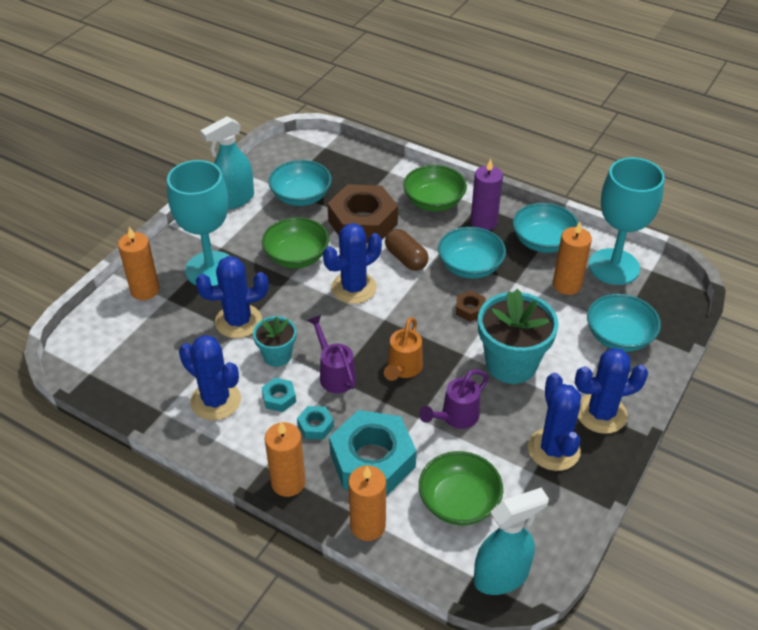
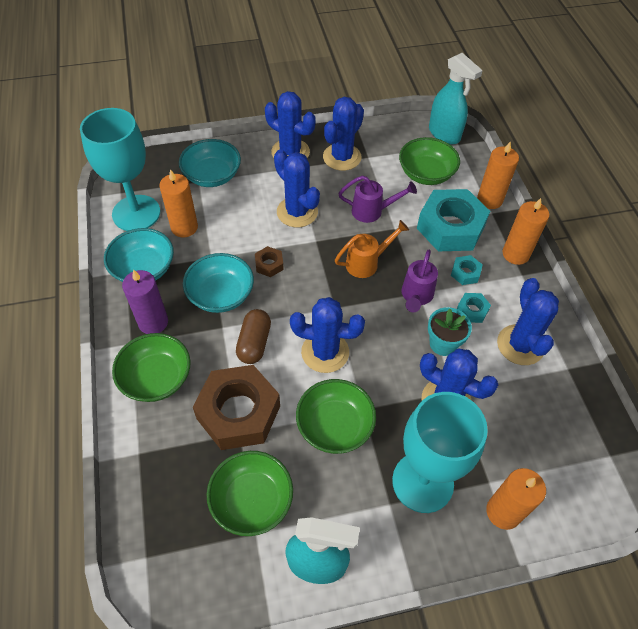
camera: 135 degrees left, 10 degrees up
turquoise bowl [268,160,332,206] -> green bowl [207,451,293,536]
turquoise spray bottle [474,487,549,595] -> turquoise spray bottle turned 150 degrees counterclockwise [429,53,483,145]
turquoise flower pot [478,289,559,384] -> blue cactus [274,150,320,227]

